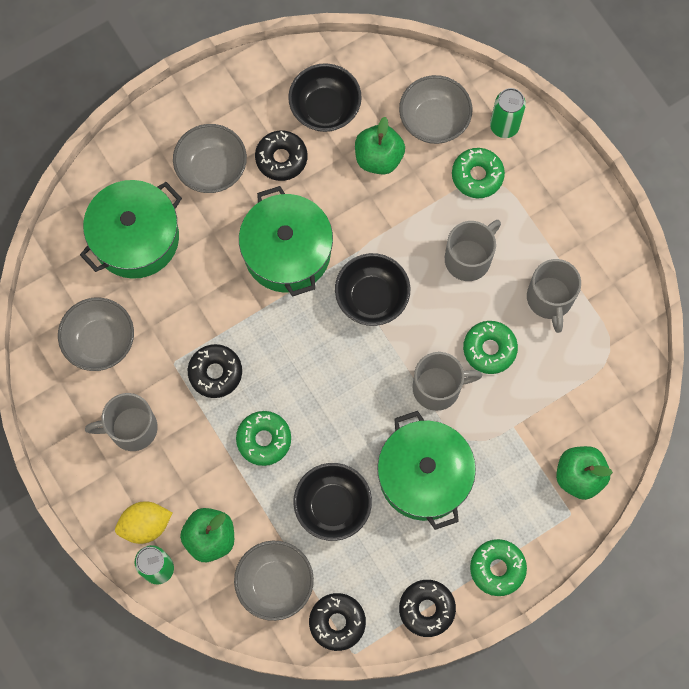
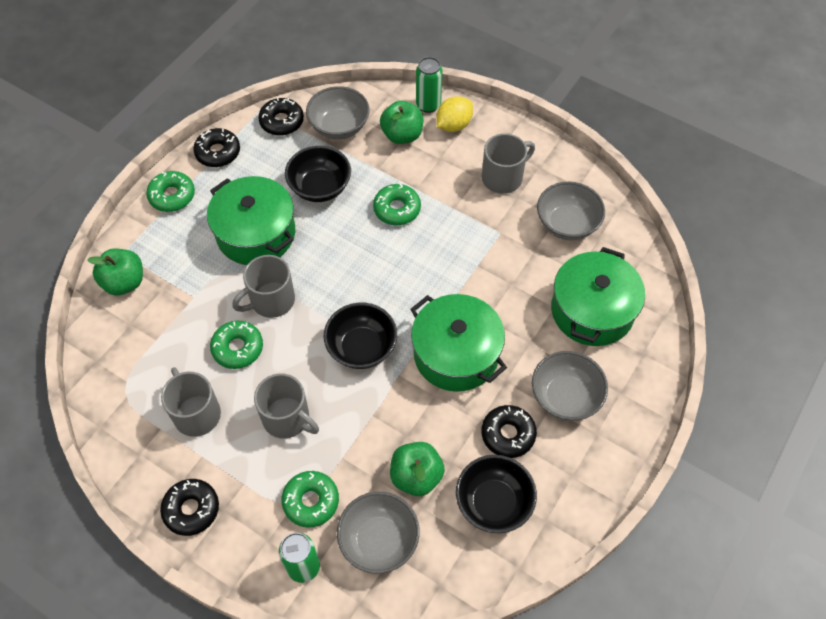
camera: 155 degrees right, 15 degrees down
black donut [188,344,242,398] -> black donut moved to [160,479,219,536]
grey mug [445,220,501,281] -> grey mug turned 75 degrees counterclockwise [254,373,319,439]

